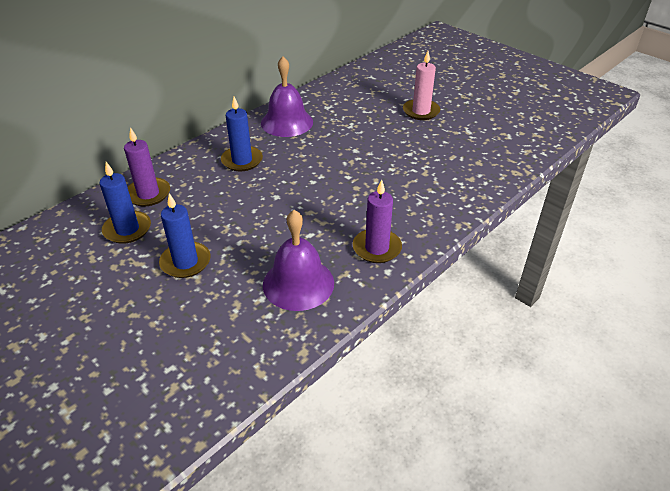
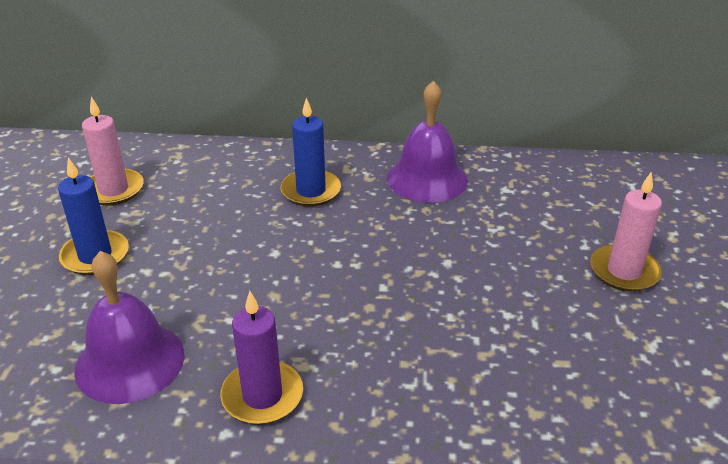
camera: 50 degrees right, 5 degrees down
blue candle [99,162,151,244] -> pink candle [82,97,144,206]
purple candle [124,127,170,206] -> none

